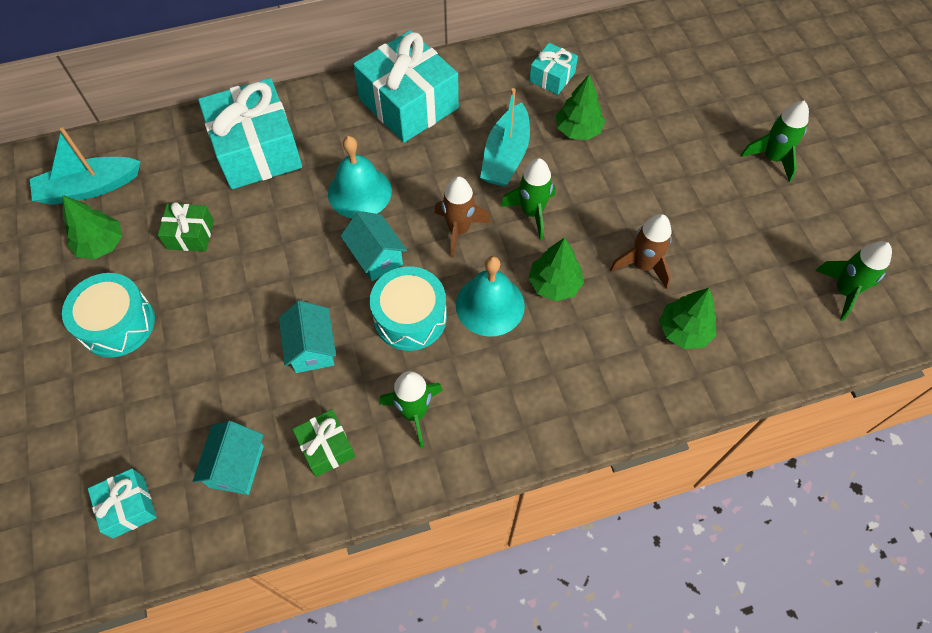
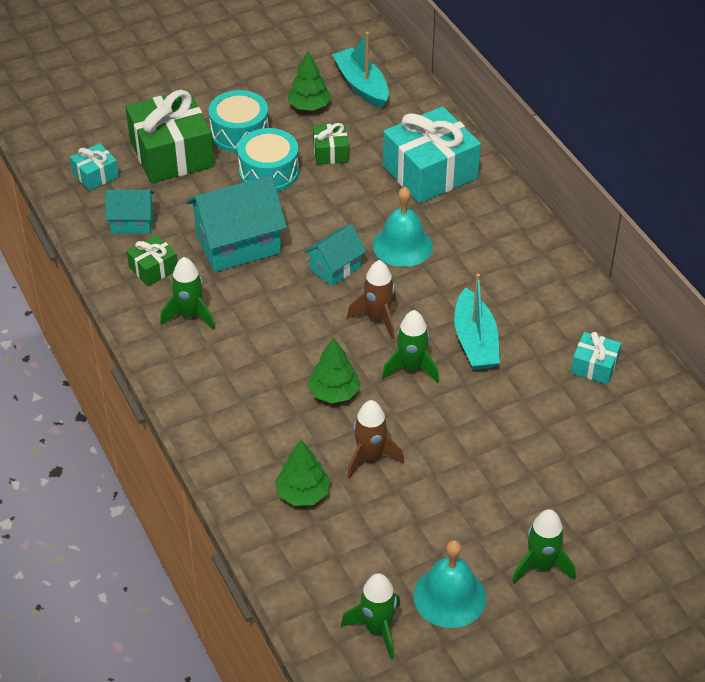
camera: 80 degrees right, 15 degrees down
turquoise house [279,301,336,373] -> turquoise house [186,175,287,272], size x1.76
turquoise gift [353,30,459,143] -> none
turquoise drum [370,266,447,351] -> turquoise drum moved to [237,128,299,191]
turquoise bell [456,256,525,337] -> turquoise bell moved to [413,540,486,628]
turquoise boat [480,88,530,186] -> turquoise boat turned 105 degrees counterclockwise [454,274,500,370]
green tree [556,75,605,140] -> none
none -> green gift [125,90,214,183]

